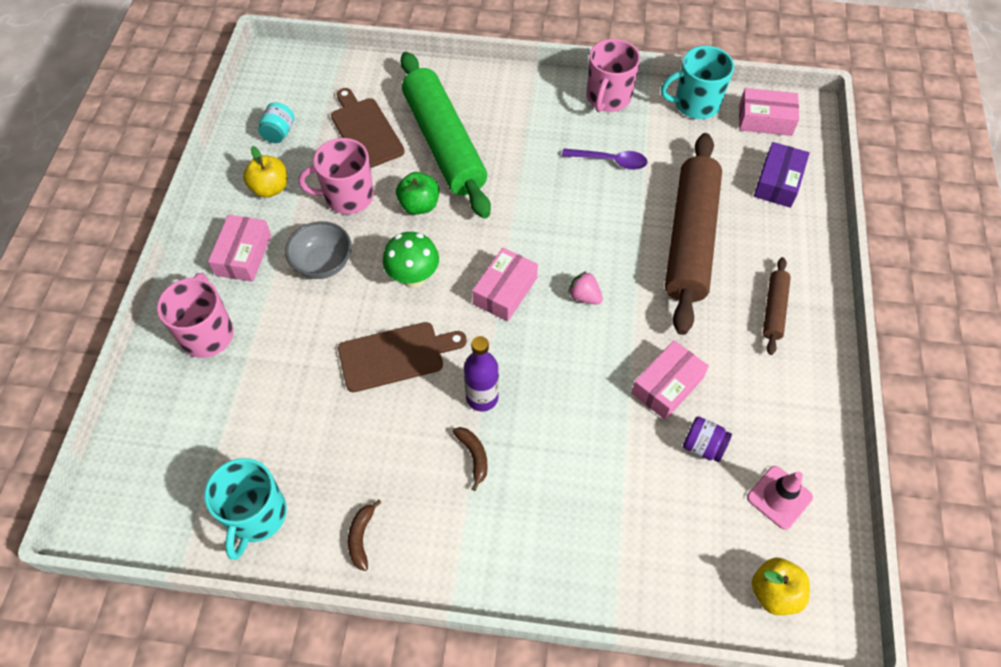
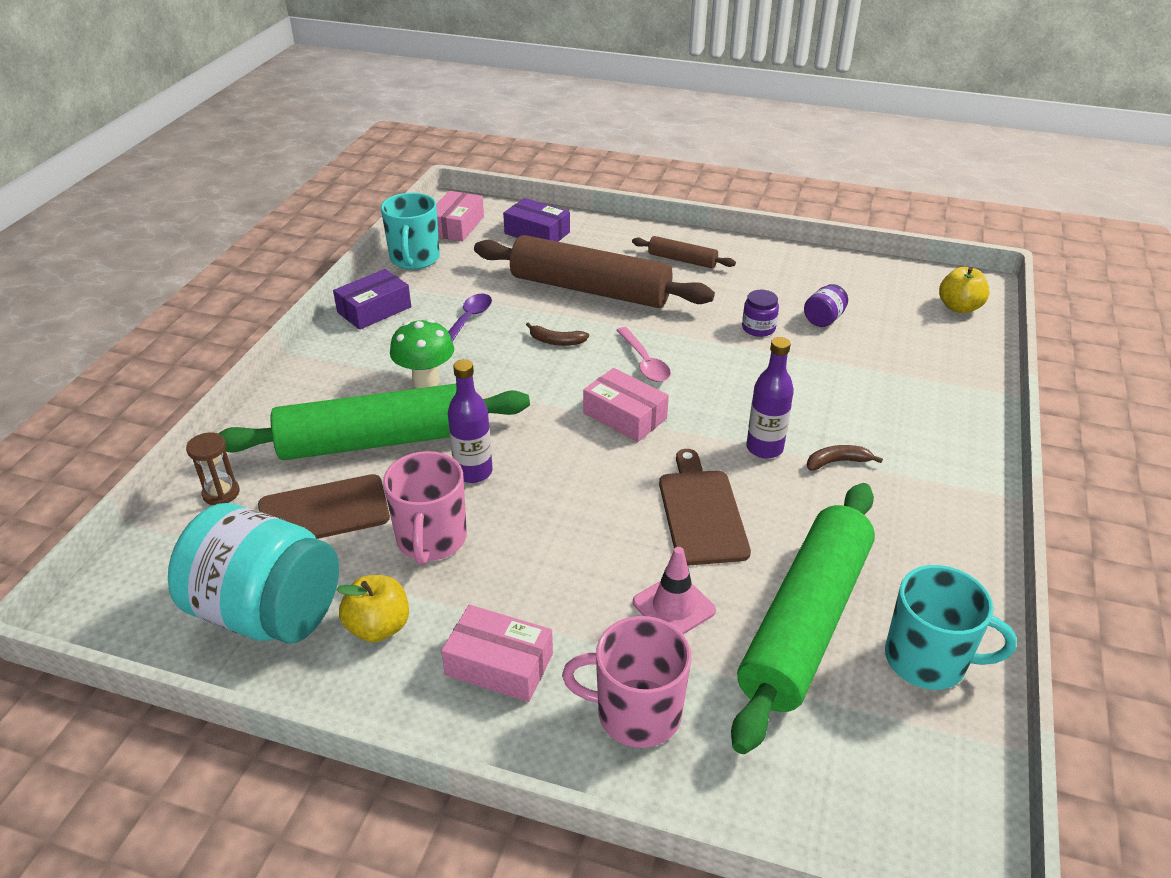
camera: 80 degrees left, 20 degrees down
turquoise jar [258,102,294,143] -> turquoise jar [168,503,339,643], size x2.43
grey bowl [285,221,352,279] -> none
brown banana [348,500,381,571] -> brown banana moved to [526,322,589,346]
green mushroom [383,232,439,288] -> green mushroom moved to [390,319,454,388]
green apple [396,172,439,214] -> purple bottle [448,359,493,483]
pink strawberry [568,271,603,305] -> pink spoon [616,327,671,382]
pink mug [587,39,640,112] -> purple box [333,269,411,330]
pink box [631,340,709,420] -> purple jar [742,290,779,337]
pink traffic cone [747,466,813,530] -> pink traffic cone moved to [633,547,716,634]
none -> brown hourglass [186,432,240,505]
none -> green rolling pin [731,483,875,754]

